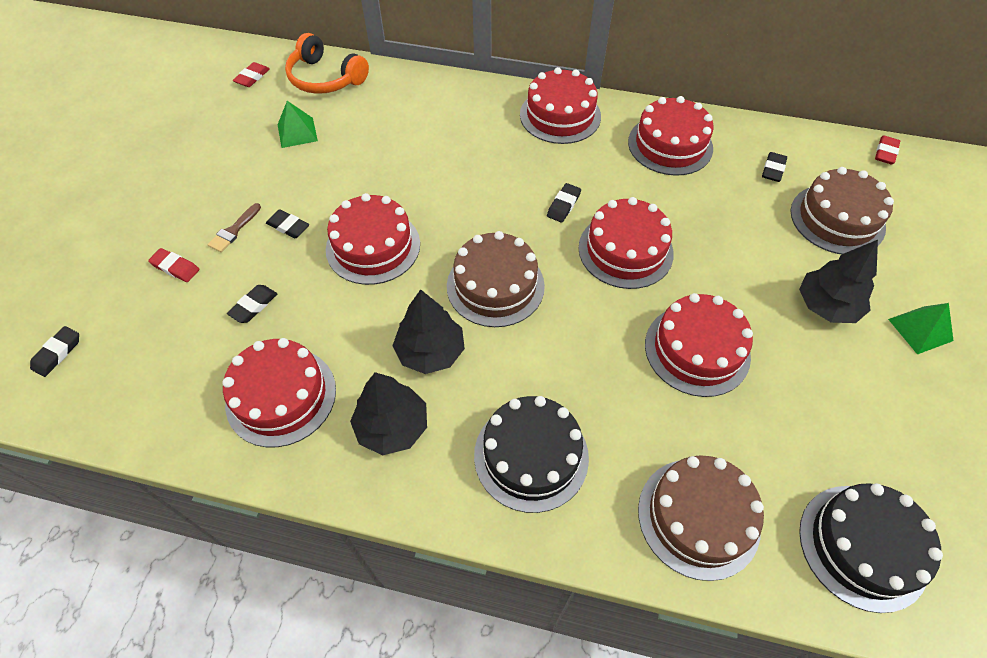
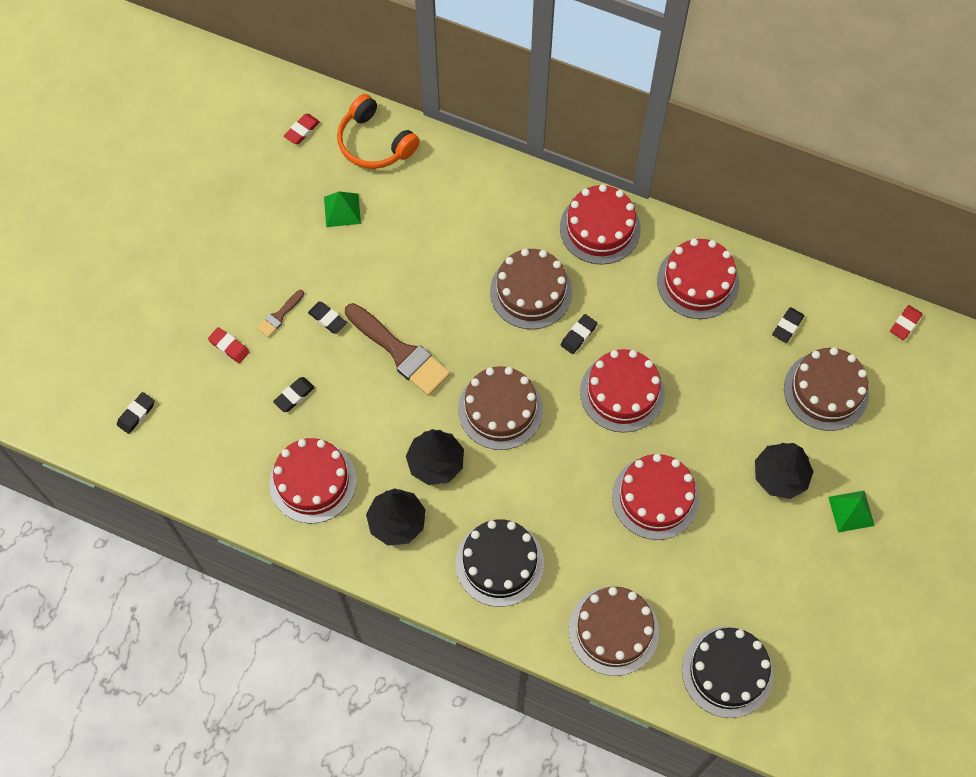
camera: 10 degrees right, 10 degrees up
red cake [326,193,420,285] -> brown brush [345,303,450,396]
none -> brown cake [490,249,572,329]

